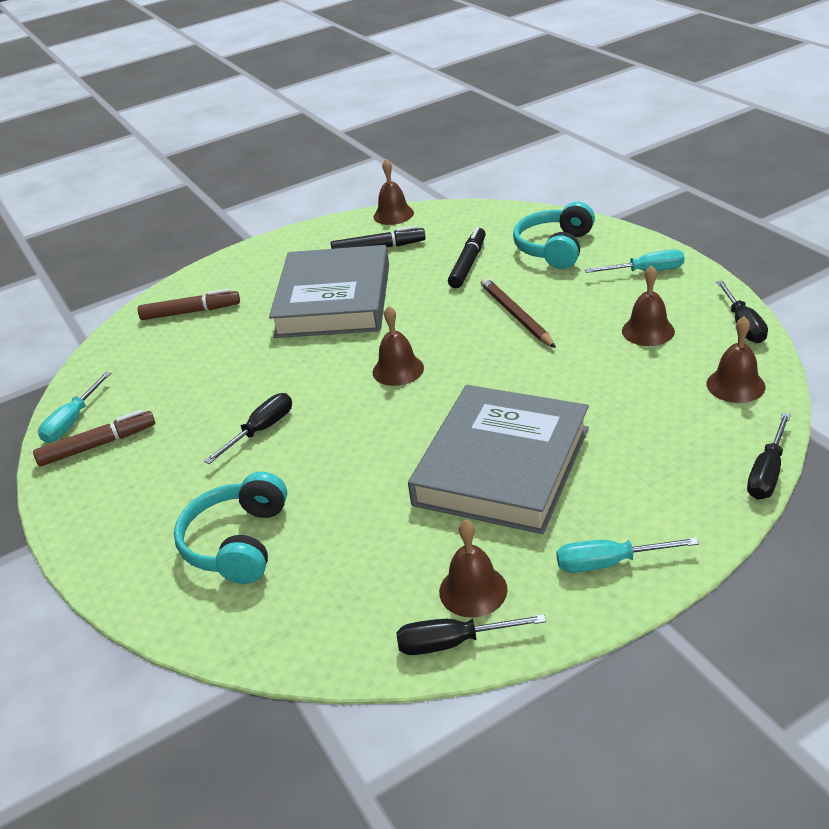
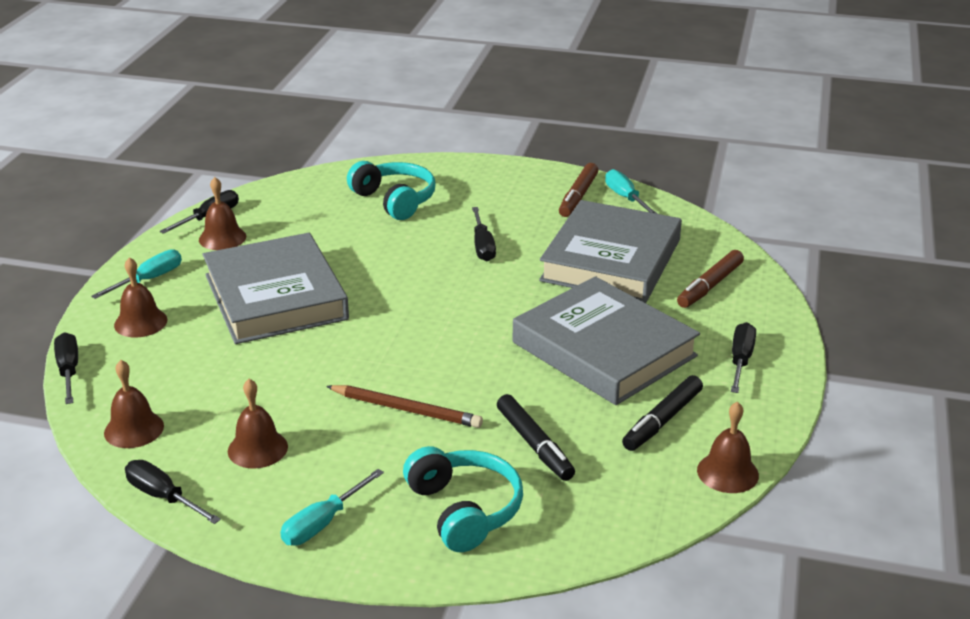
camera: 130 degrees right, 5 degrees down
brown bell [373,306,424,386] -> brown bell moved to [114,257,167,338]
none -> grey book [539,200,682,303]
none -> black screwdriver [731,322,756,393]

